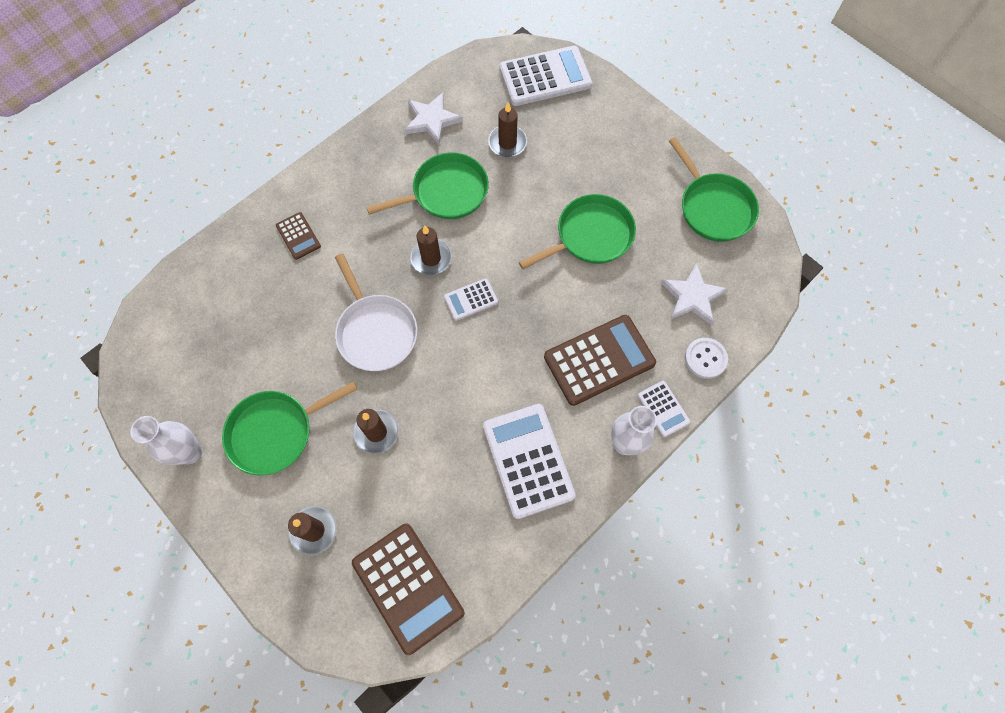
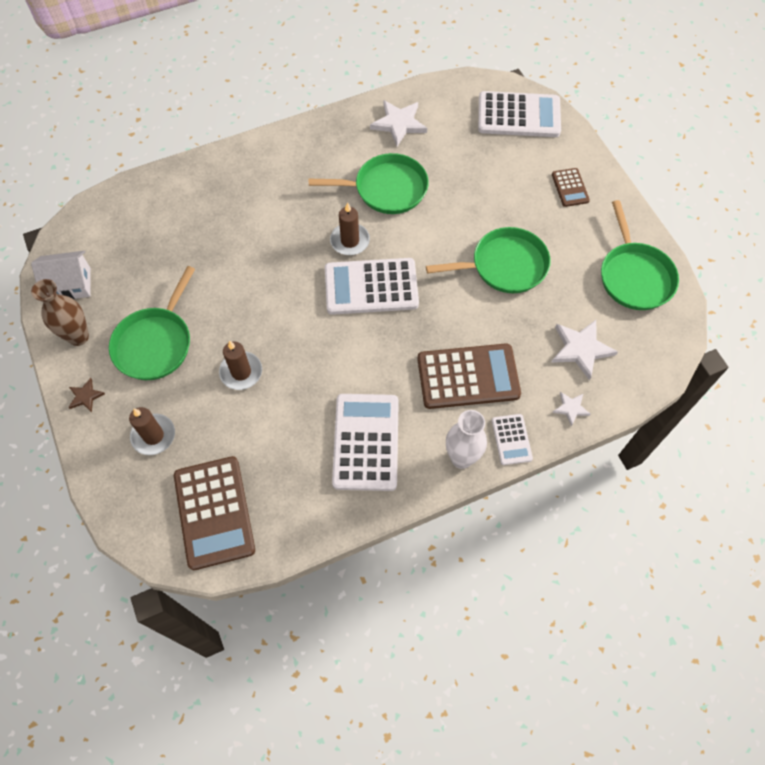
camera: 20 degrees right, 5 degrees down
white vase [130,416,202,465] -> brown vase [31,279,89,346]
green pan [222,381,358,476] -> green pan turned 60 degrees counterclockwise [109,266,195,380]
brown calculator [276,212,321,260] -> brown calculator moved to [552,168,590,207]
white pan [335,253,417,371] -> none
white calculator [444,278,498,321] -> white calculator [325,258,419,315], size x1.98
brown candle [488,102,527,157] -> none
white button [685,338,728,379] -> white star [553,392,591,426]
none -> white house [31,251,91,299]
none -> brown star [68,378,105,412]

